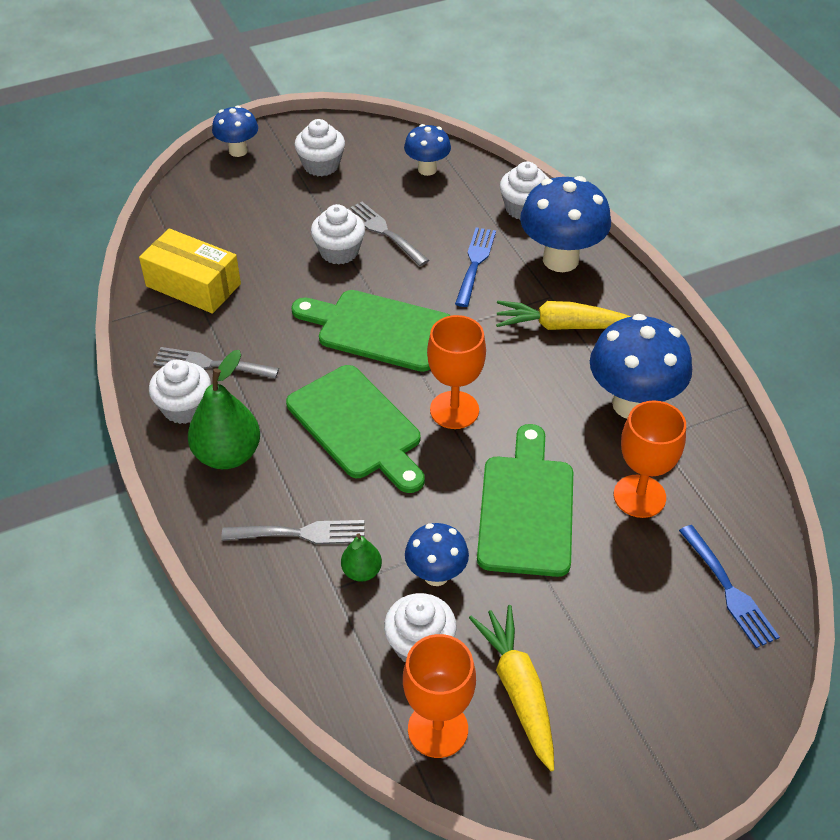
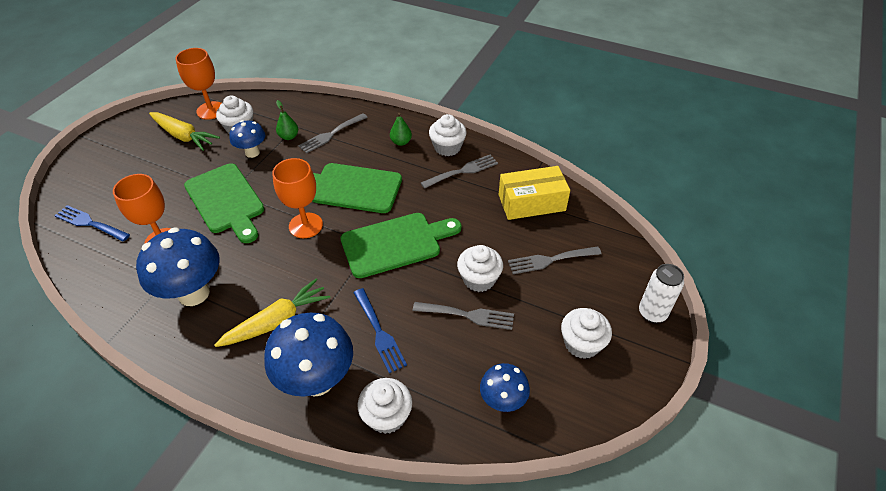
camera: 140 degrees right, 0 degrees up
green pear [188,350,260,469] -> green pear [390,113,412,146], size x0.53
blue mushroom [212,106,258,157] -> white can [639,264,684,323]
none -> grey fork [508,246,601,274]

